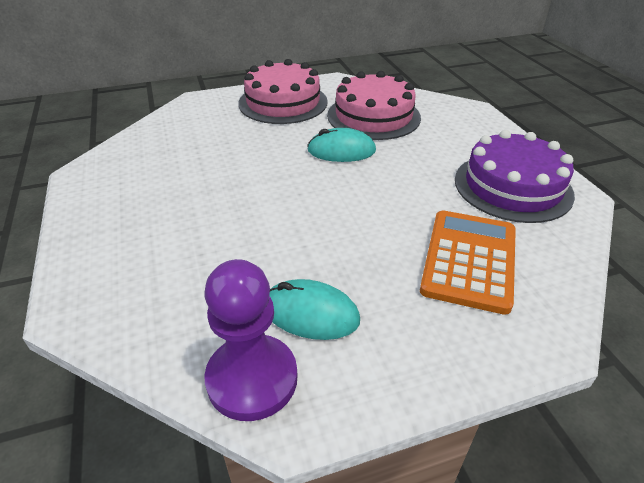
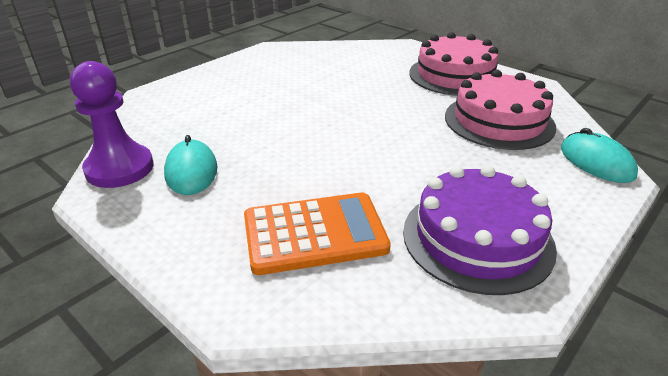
camera: 60 degrees right, 5 degrees down
turquoise mouse [307,128,376,162] -> turquoise mouse moved to [561,128,638,183]

